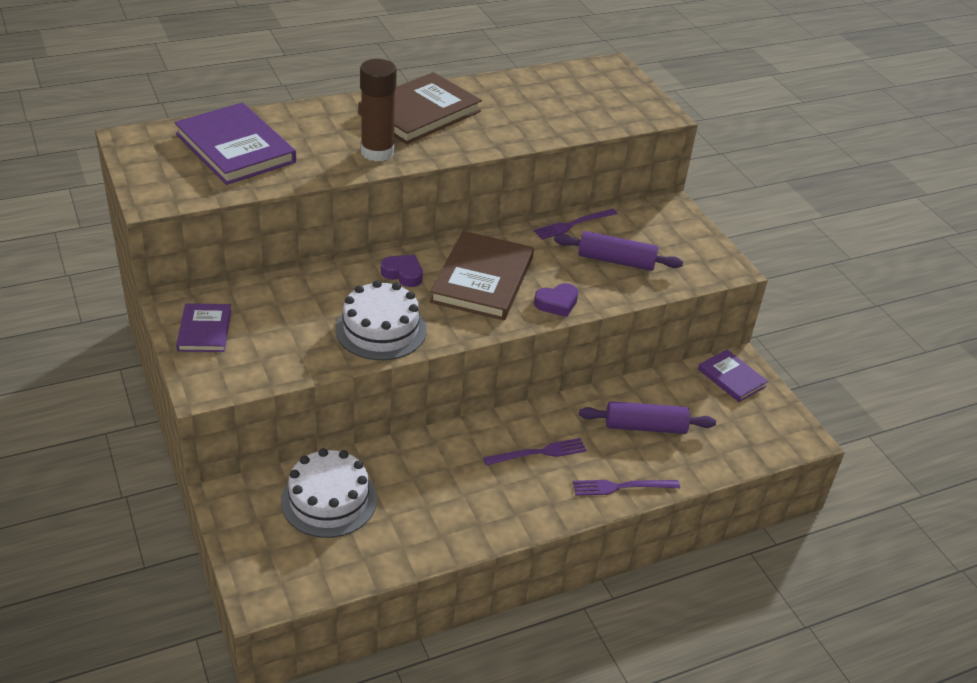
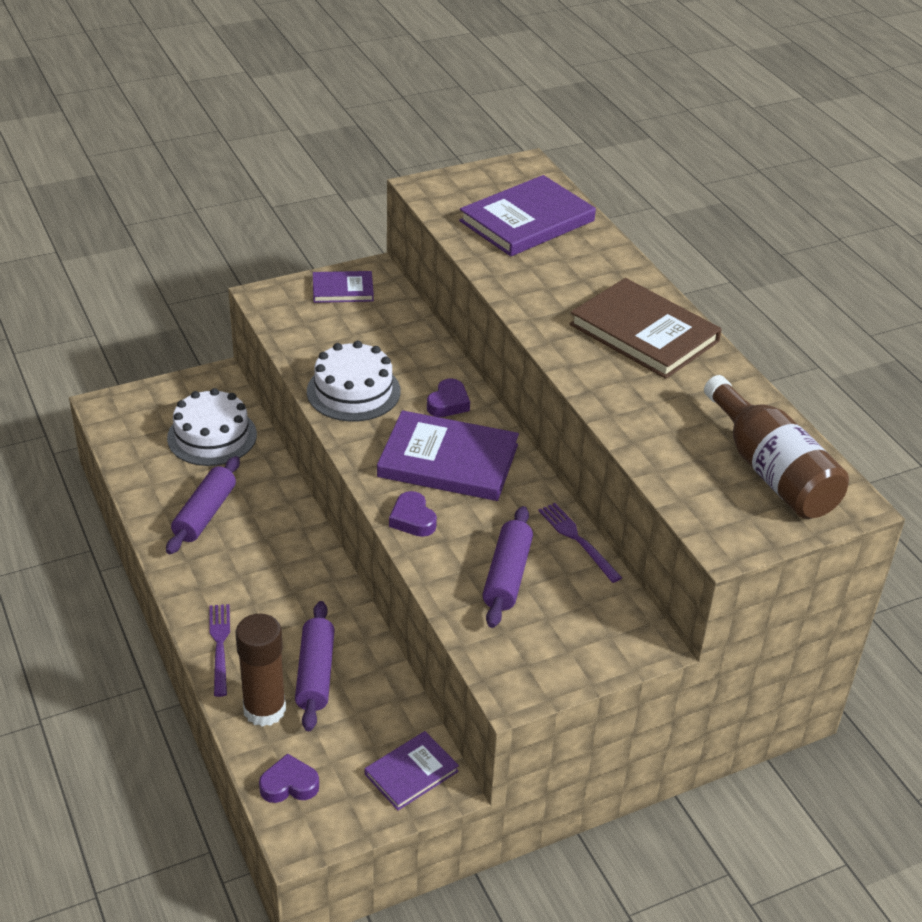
camera: 90 degrees right, 0 degrees up
brown glue stick [360,59,397,161] -> brown glue stick moved to [235,613,286,727]
brown book [430,231,534,320] -> purple book [377,410,519,501]
purple fork [483,438,587,466] -> none
none -> purple rolling pin [166,456,240,554]
none -> purple heart [259,753,319,803]
none -> brown bottle [704,375,849,519]

